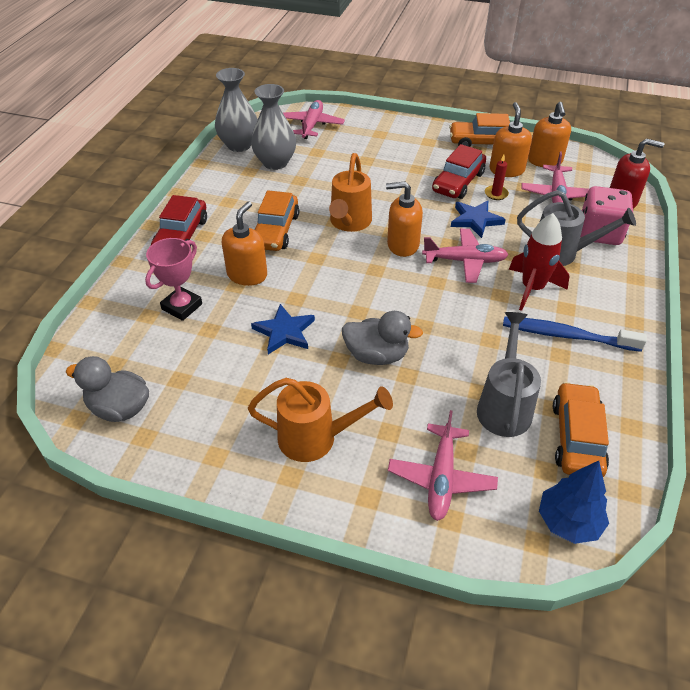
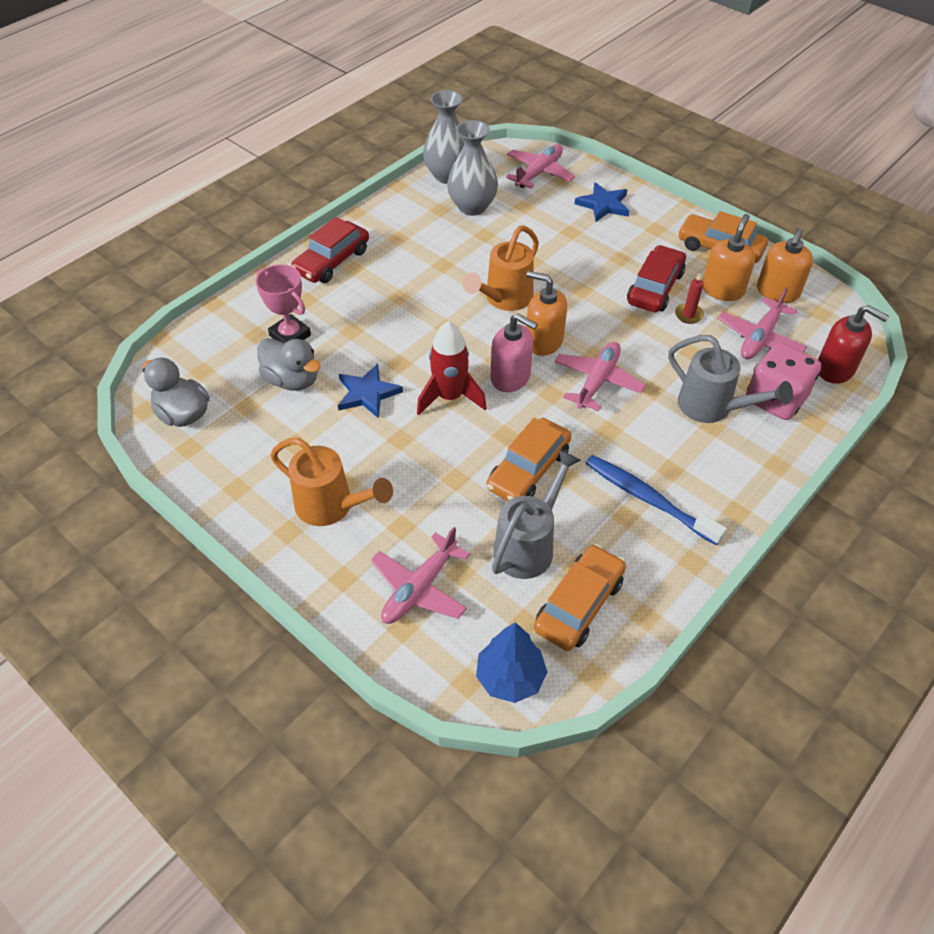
camera: 25 degrees right, 5 degrees up
pink trophy [145,238,202,321] -> pink trophy turned 75 degrees clockwise [256,264,311,343]
orange soap dispenser [222,201,267,286] -> none
orange car [255,190,299,251] -> orange car moved to [486,418,571,501]
grey duck [342,311,423,365] -> grey duck moved to [257,338,321,391]
pink plane [422,229,509,283] -> pink plane turned 90 degrees counterclockwise [554,342,646,411]
red car [432,144,486,199] -> red car turned 150 degrees clockwise [627,245,686,312]
blue star [451,200,506,238] -> blue star moved to [574,182,629,222]
red rocket [509,213,570,311] -> red rocket moved to [417,321,487,415]
none -> pink soap dispenser [490,313,538,392]

